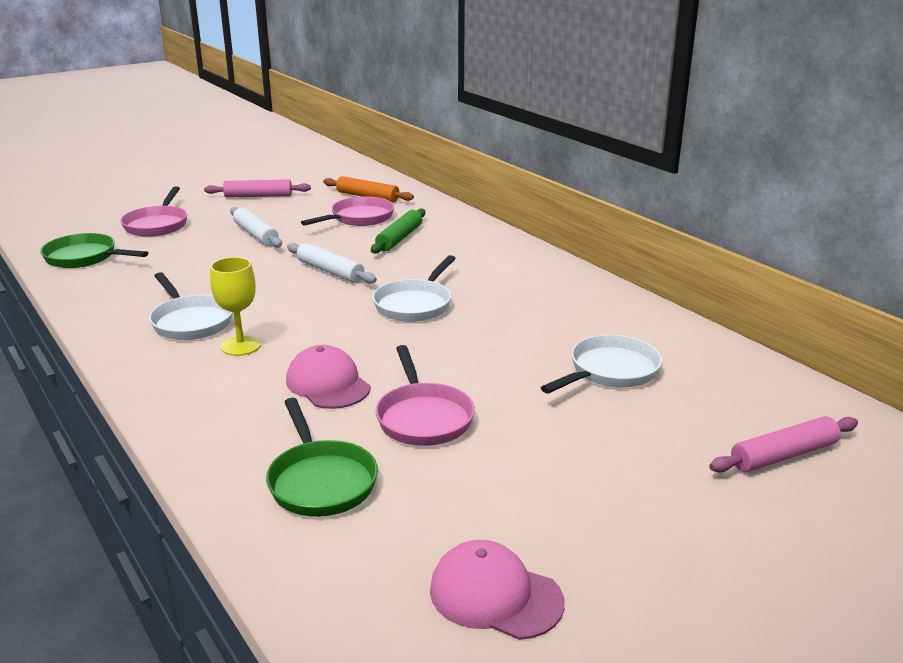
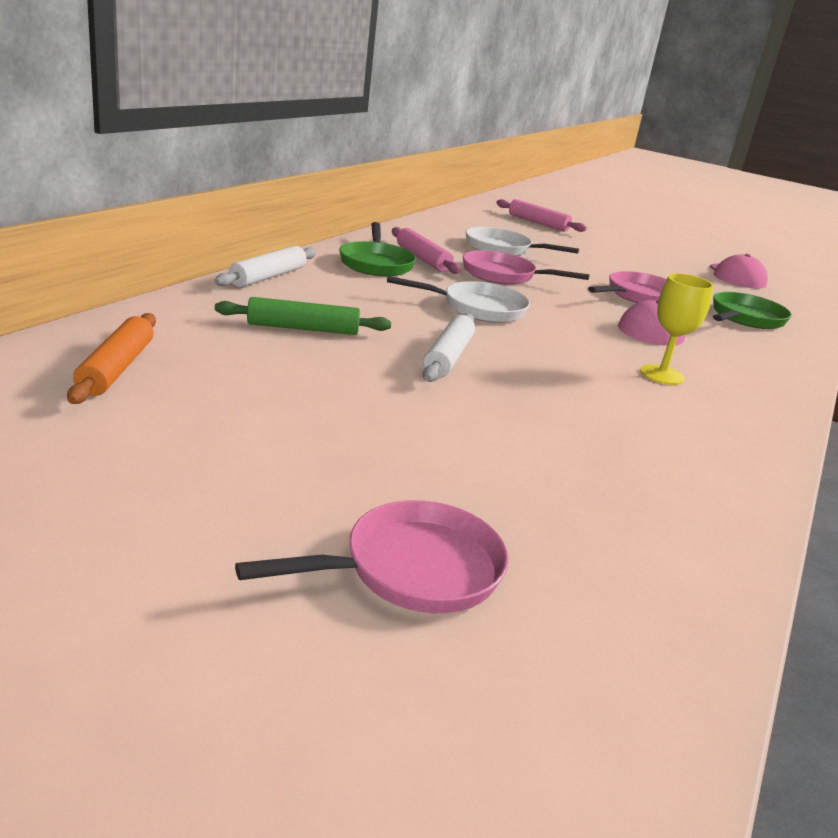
camera: 120 degrees left, 0 degrees up
green pan [40,233,148,268] -> green pan moved to [339,222,416,276]
white pan [149,272,233,340] -> none
pink rolling pin [204,179,311,198] -> pink rolling pin moved to [392,227,461,274]
white rolling pin [230,207,282,247] -> white rolling pin moved to [214,246,316,287]
pink pan [301,196,394,226] -> pink pan moved to [463,250,590,285]

